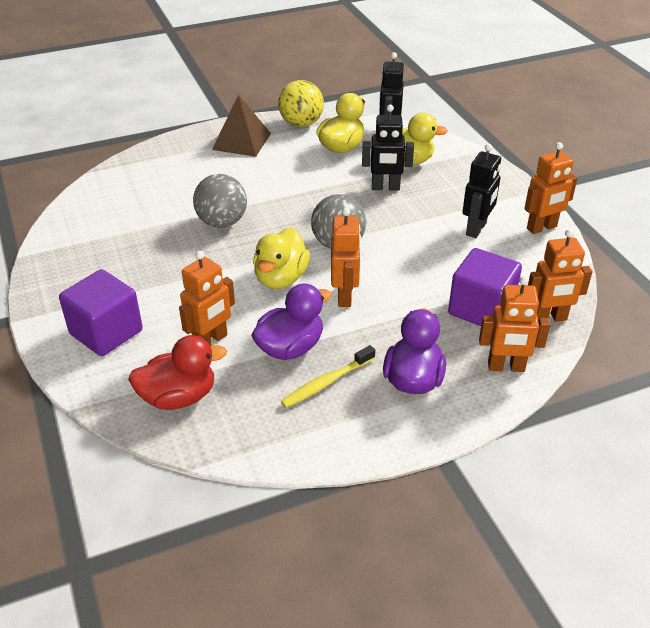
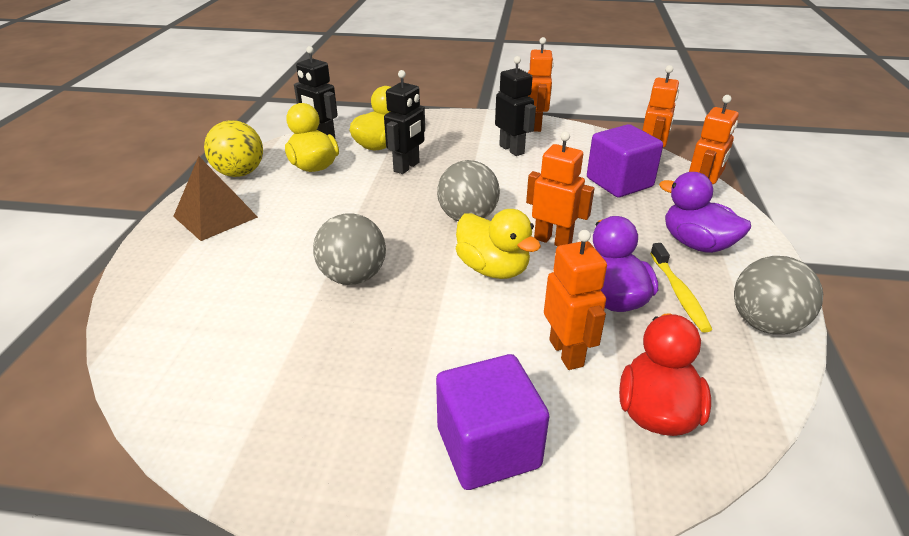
camera: 60 degrees left, 5 degrees down
none -> grey ball [734,256,823,335]

